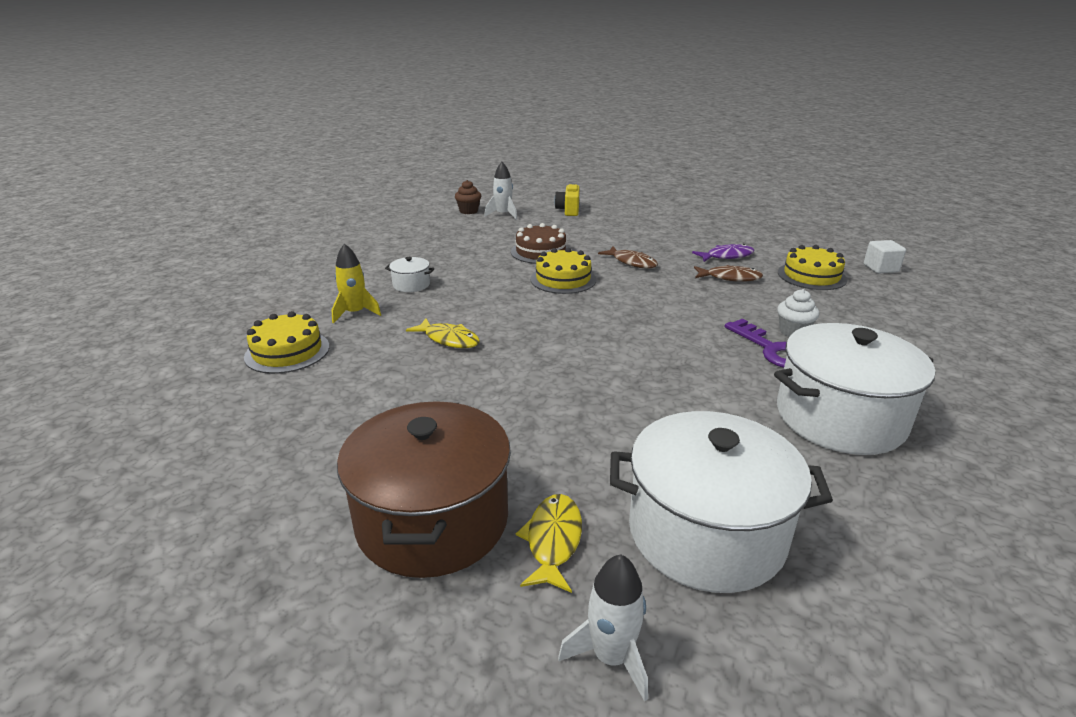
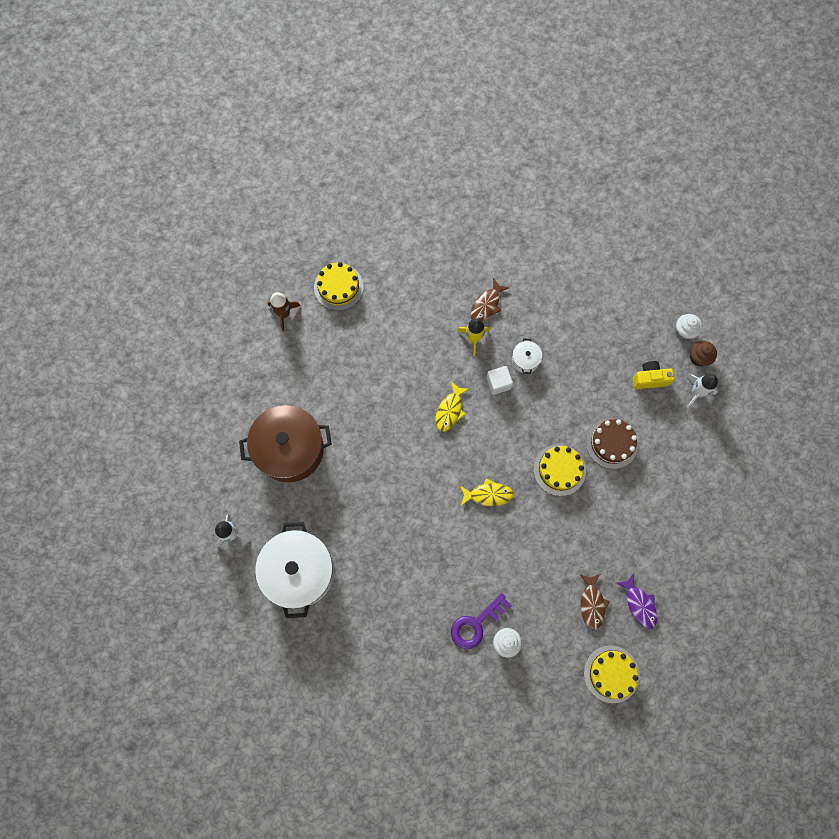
camera: 80 degrees right, 45 degrees up
yellow cake [244,311,330,374] -> yellow cake moved to [314,262,364,311]
yellow fish [516,494,582,593] -> yellow fish moved to [460,478,514,506]
yellow camera [554,183,580,216] -> yellow camera moved to [633,361,675,389]
brown fish [598,246,658,268] -> brown fish moved to [471,278,509,322]
white pot [774,323,935,455] -> none
white cube [864,240,906,274] -> white cube moved to [486,366,513,395]
none -> brown rocket [268,292,300,331]
none -> white cupcake [676,314,702,340]

